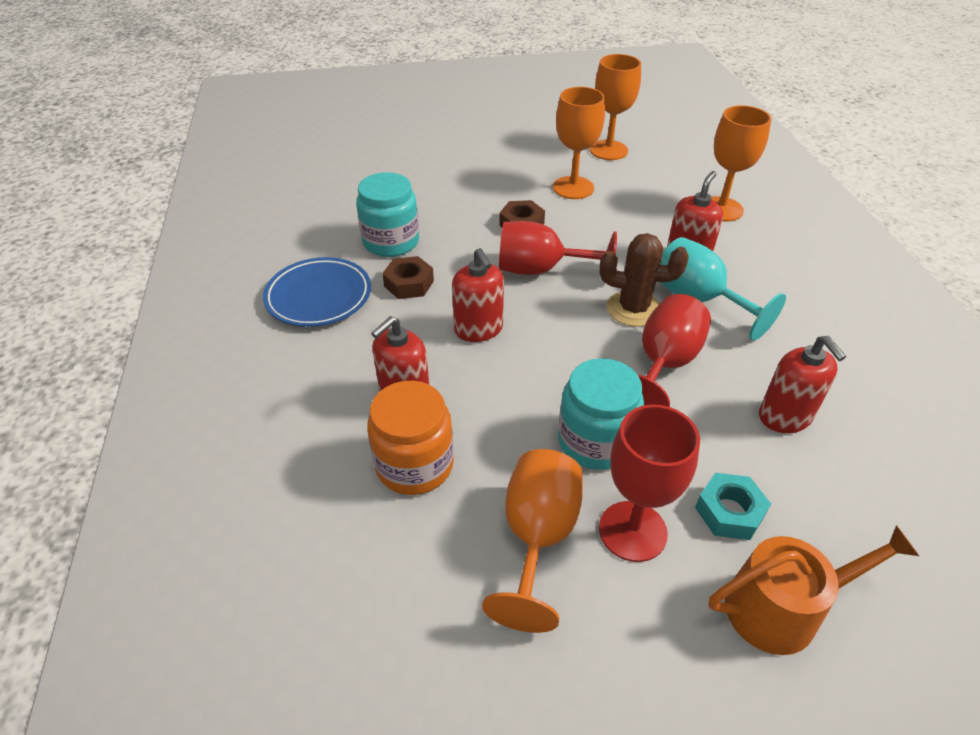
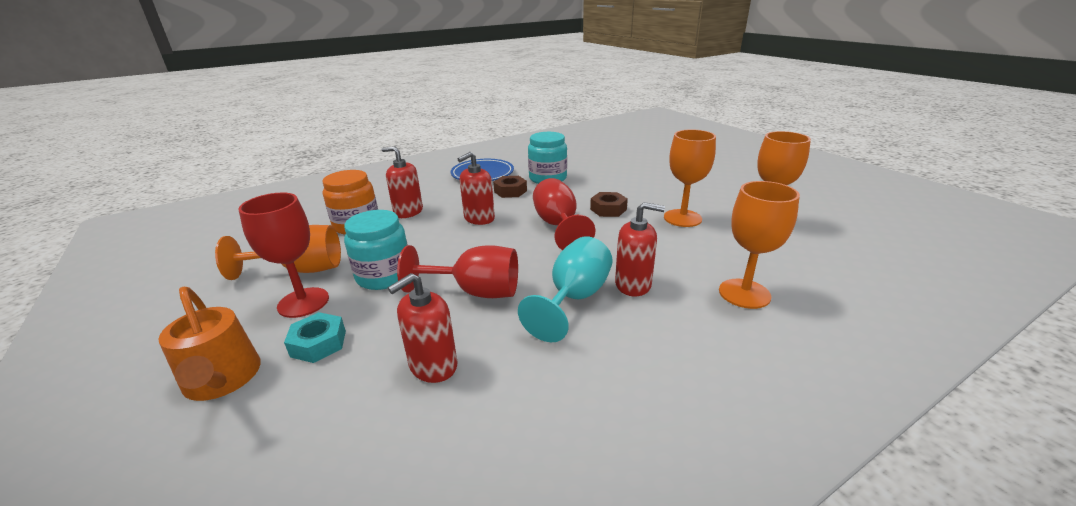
camera: 70 degrees right, 15 degrees down
brown cactus [600,233,689,327] -> none

